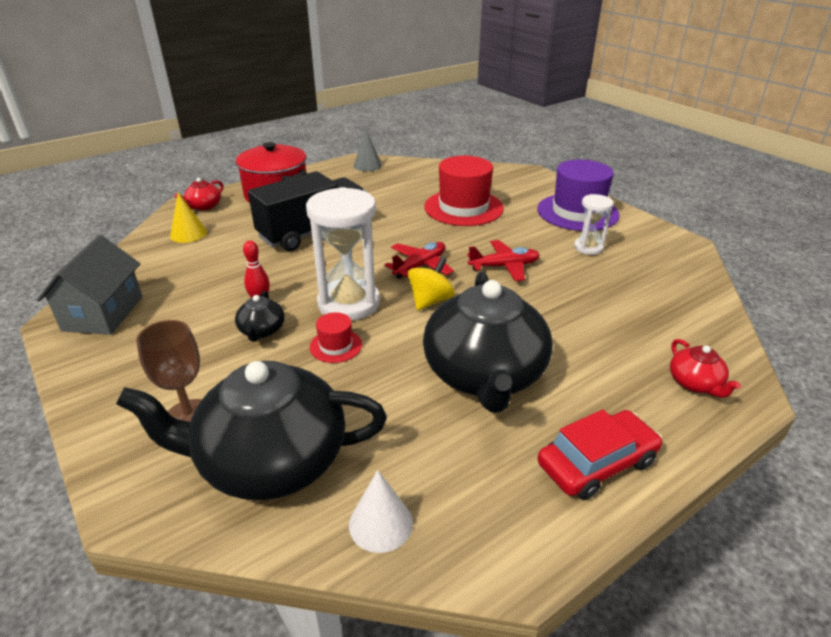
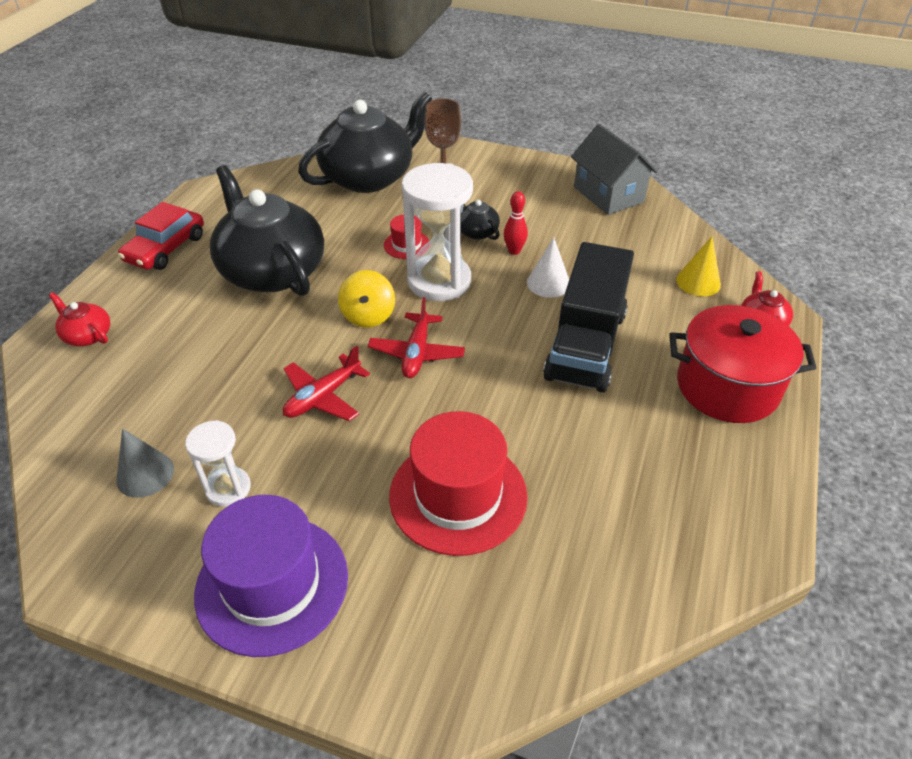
camera: 145 degrees right, 10 degrees up
white cone [349,470,413,553] -> white cone moved to [527,237,569,298]
grey cone [354,130,382,171] -> grey cone moved to [116,429,174,498]

